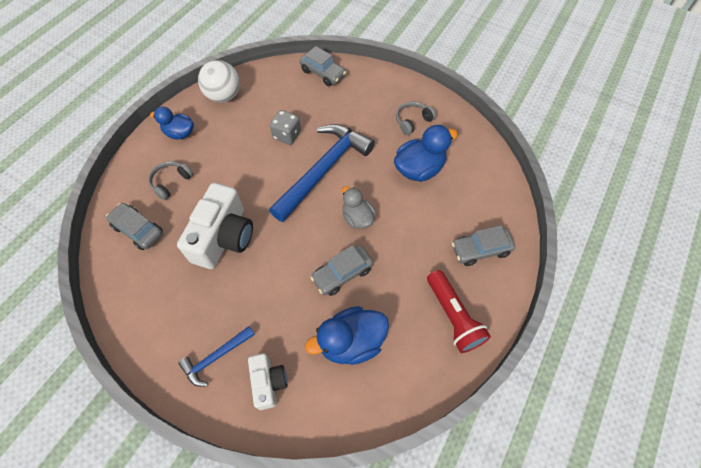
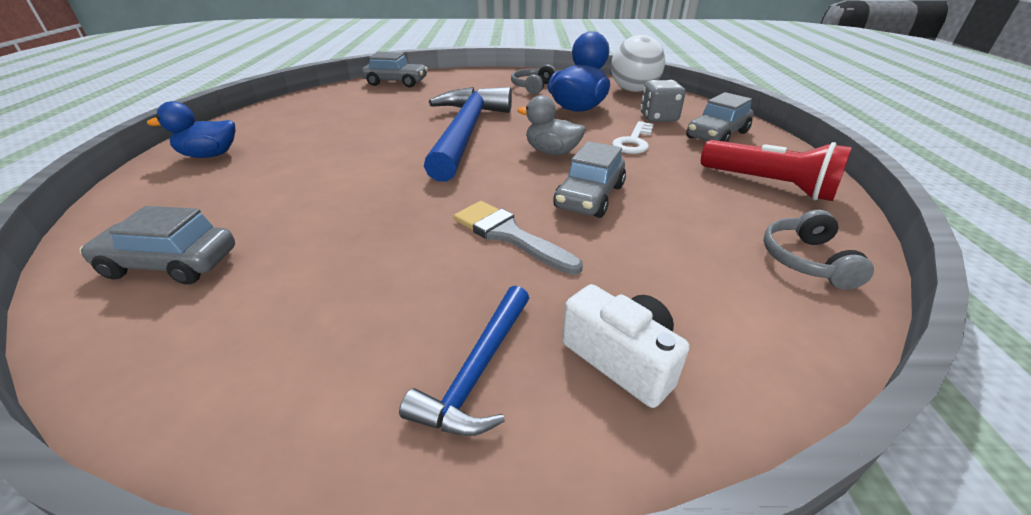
camera: 30 degrees left, 25 degrees down
grey headphones [148,161,193,200] -> grey headphones moved to [763,210,874,289]
white camera [177,183,253,269] -> none
white ball [198,60,240,103] -> white ball moved to [611,35,665,92]
grey dice [270,110,301,145] -> grey dice moved to [640,80,686,122]
blue duck [305,306,389,365] -> none
none -> grey brush [454,201,583,275]
none -> white key [612,121,654,154]

